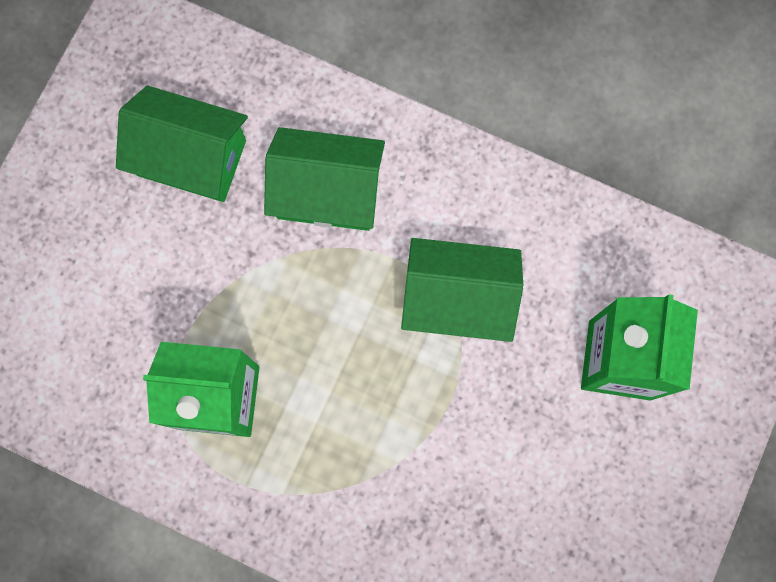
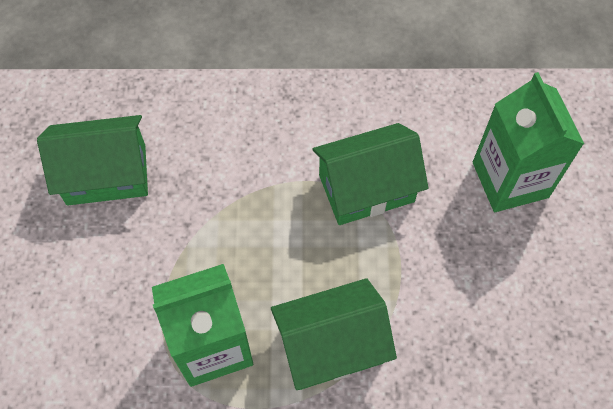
camera: 25 degrees left, 15 degrees down
green house [264,127,385,231] -> green house moved to [271,278,397,390]

